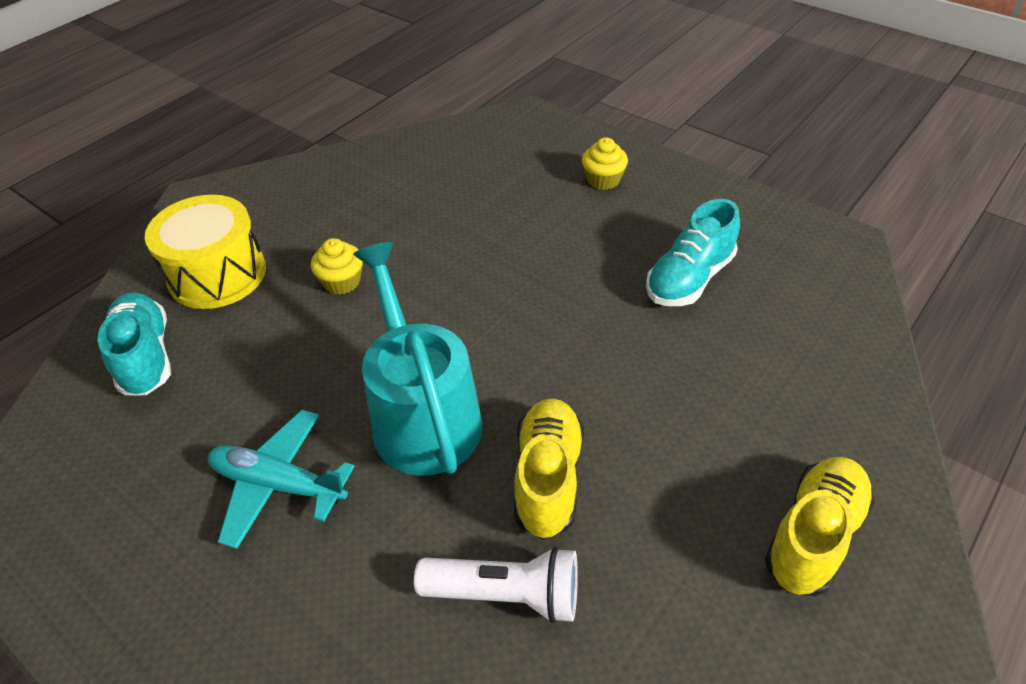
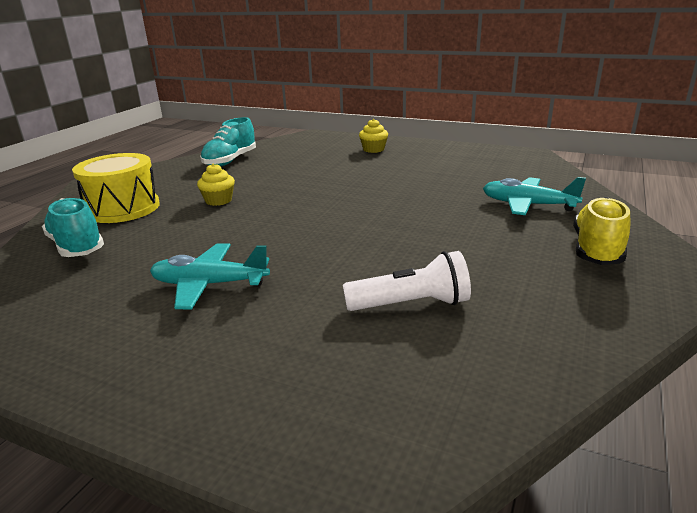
camera: 15 degrees left, 20 degrees down
turquoise watering can [353,242,482,476] -> none
yellow shoe [514,398,584,539] -> none
turquoise shoe [646,199,740,306] -> turquoise shoe moved to [200,117,256,166]
none -> turquoise plane [483,177,586,215]

